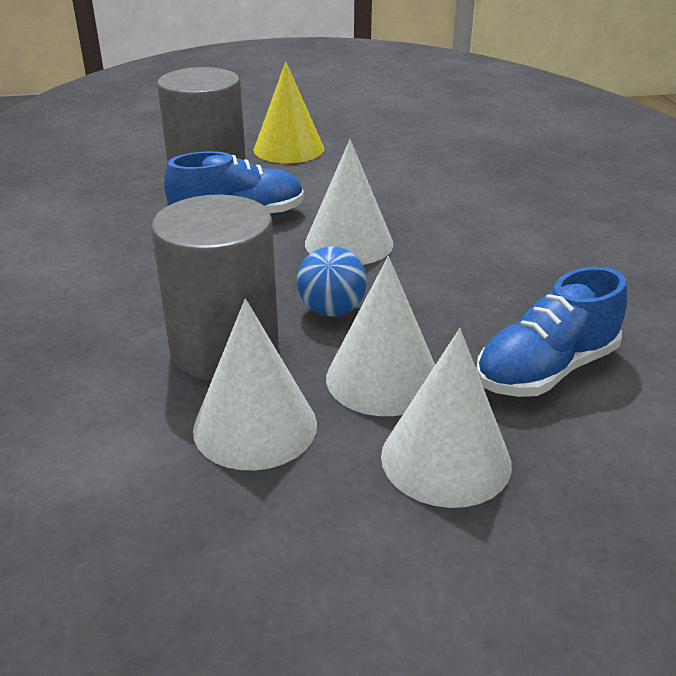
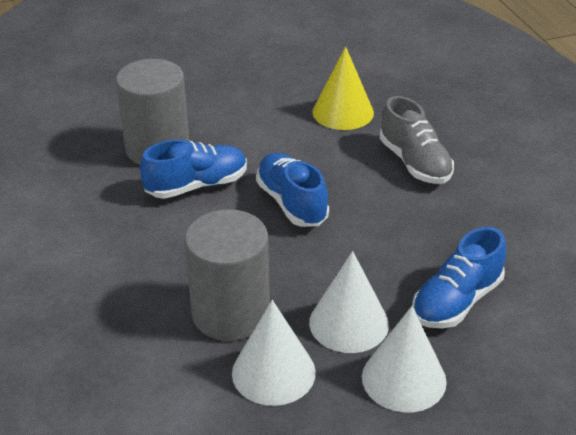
camera: 10 degrees left, 5 degrees up
yellow cone [253,61,324,163] -> yellow cone moved to [312,46,374,130]
blue ball [297,246,367,317] -> none
white cone [305,140,393,265] -> blue shoe [256,153,329,227]
none -> grey shoe [380,96,454,184]

